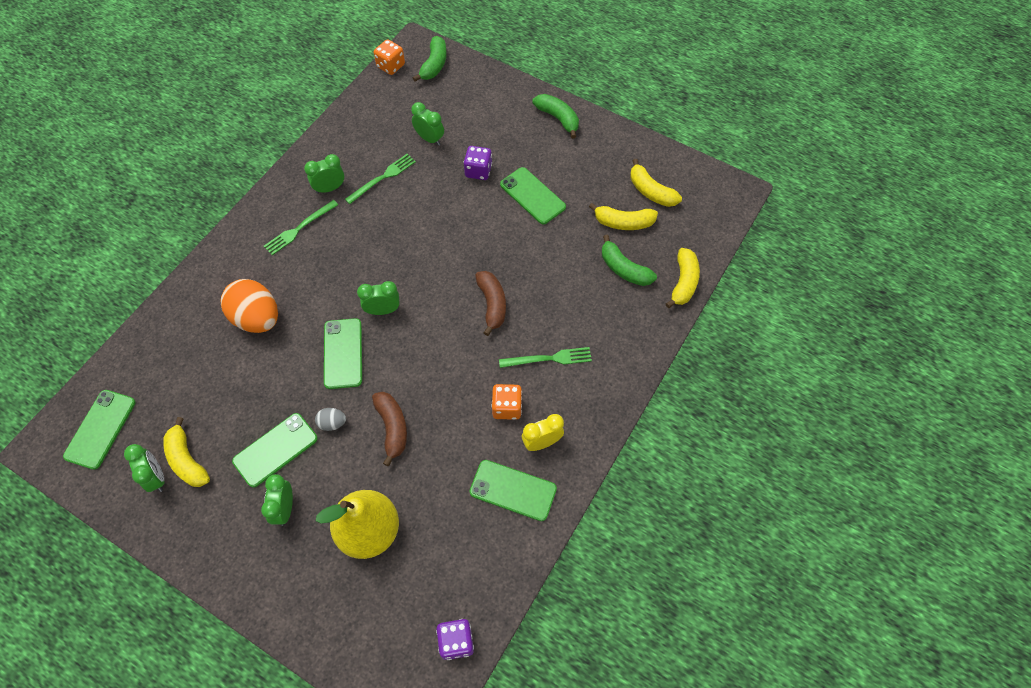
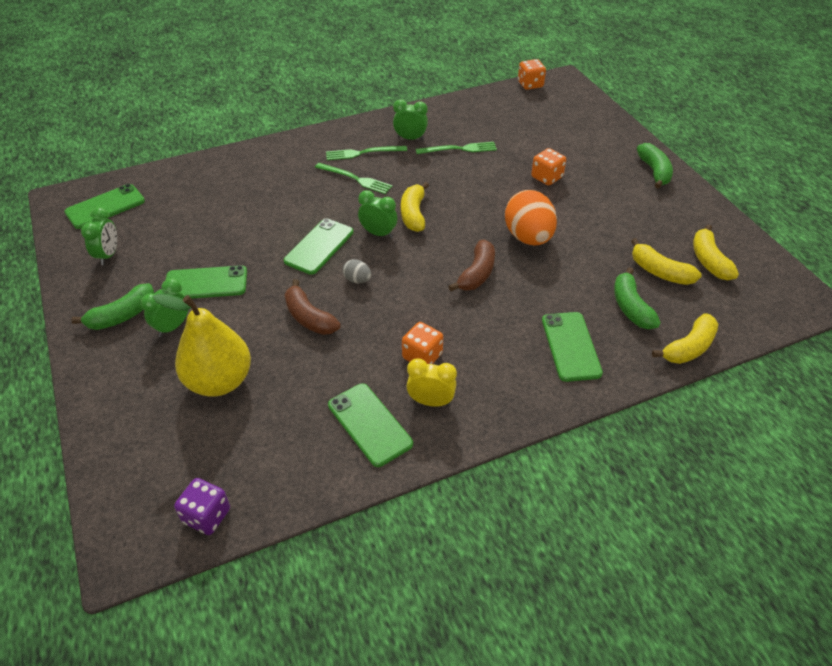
camera: 35 degrees right, 15 degrees down
yellow banana [163,417,210,487] -> yellow banana moved to [401,182,429,232]
orange egg [220,279,278,333] -> orange egg moved to [505,190,557,245]
grey egg [315,408,346,431] -> grey egg moved to [343,259,371,283]
brown banana [372,392,407,466] -> brown banana turned 120 degrees clockwise [285,279,341,335]
green clock [411,102,444,146] -> none
green banana [413,36,447,82] -> green banana moved to [71,283,154,330]
purple dice [464,146,492,180] -> orange dice [531,148,566,185]
green fork [499,347,592,368] -> green fork moved to [315,163,392,194]
green phone [500,167,566,224] -> green phone moved to [542,312,603,382]

